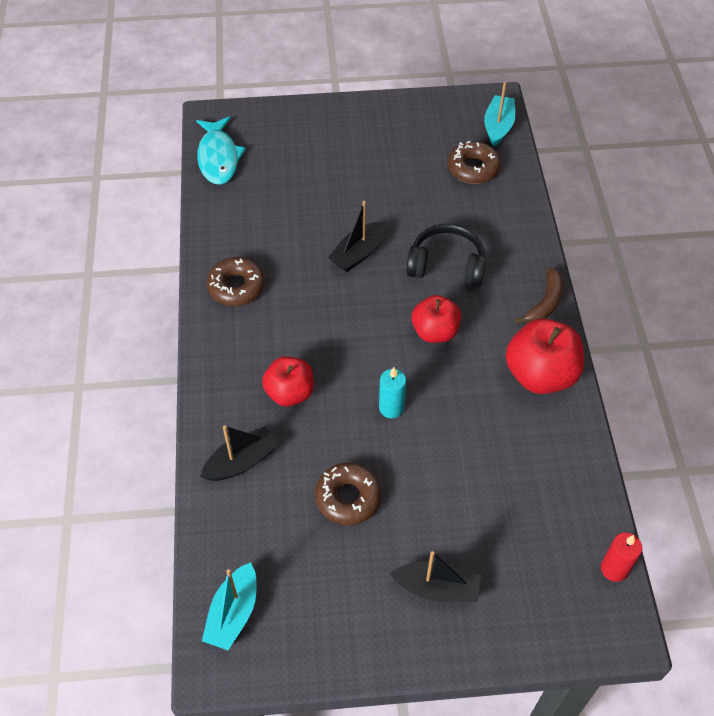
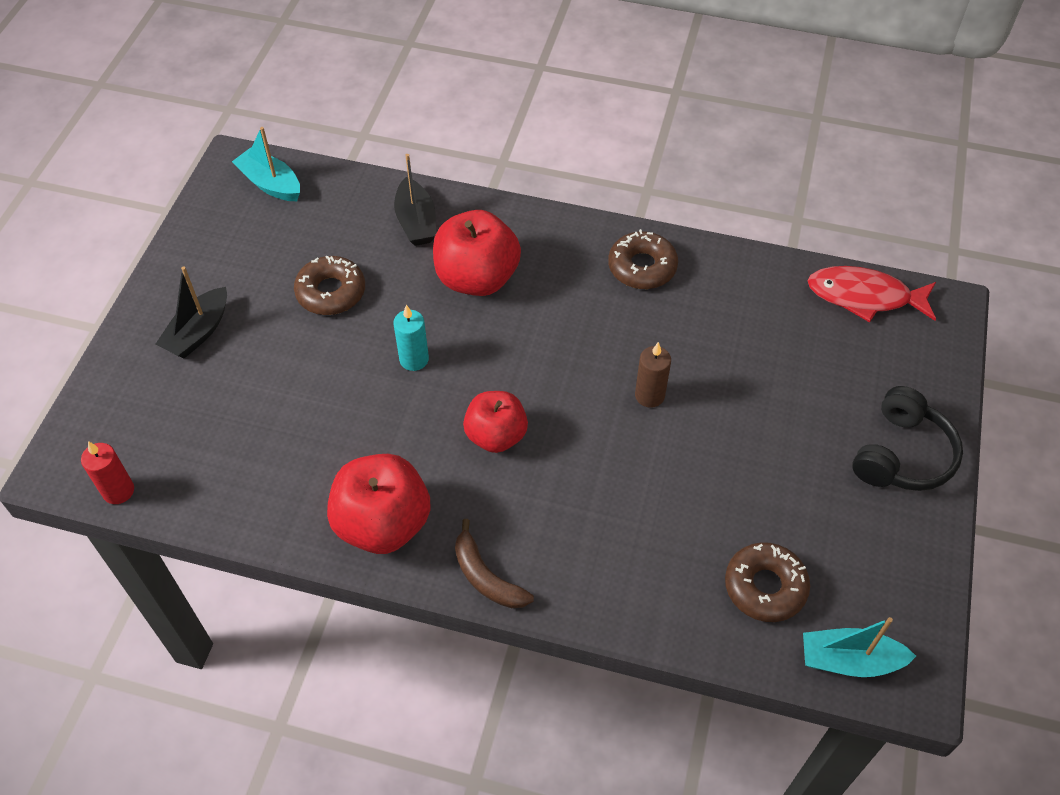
camera: 110 degrees right, 0 degrees up
turquoise fish [196,117,246,185] -> red fish [808,266,936,322]
red apple [262,356,314,407] -> red apple [433,210,521,296], size x1.51
black boat [328,201,384,272] -> brown candle [635,342,671,408]
black headphones [406,224,486,286] -> black headphones moved to [852,386,963,491]
turquoise boat [484,82,515,147] -> turquoise boat turned 150 degrees clockwise [803,617,916,677]

